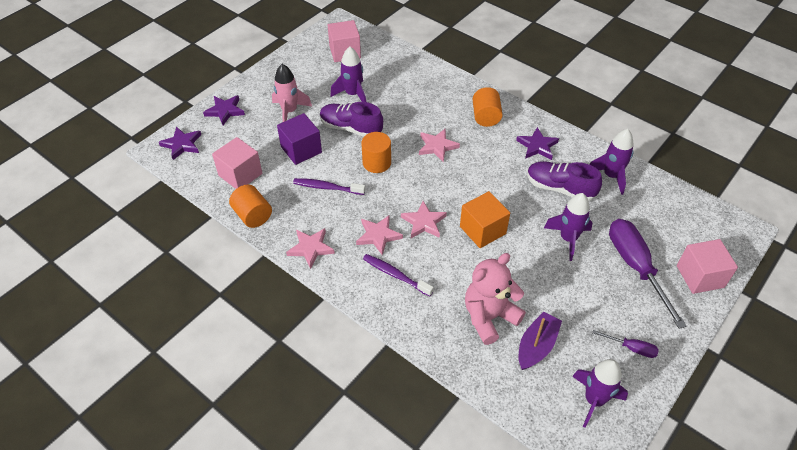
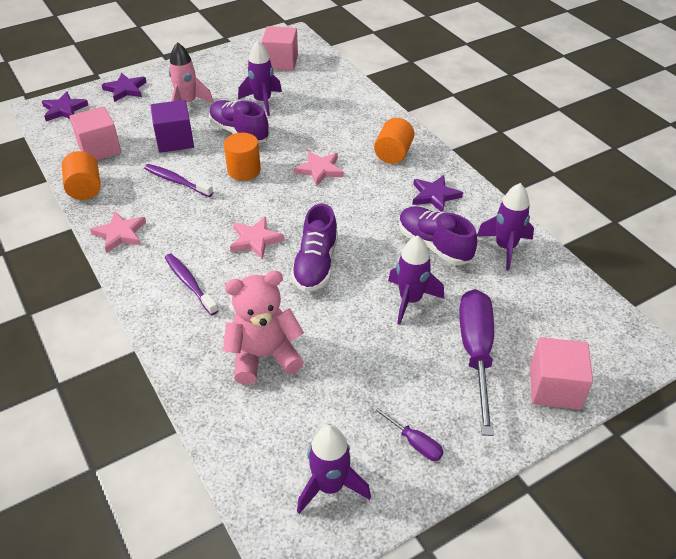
camera: 20 degrees right, 5 degrees down
pink star [356,215,403,255] -> none
orange cube [460,191,510,248] -> purple shoe [291,203,338,292]
purple boat [518,311,562,370] -> none

